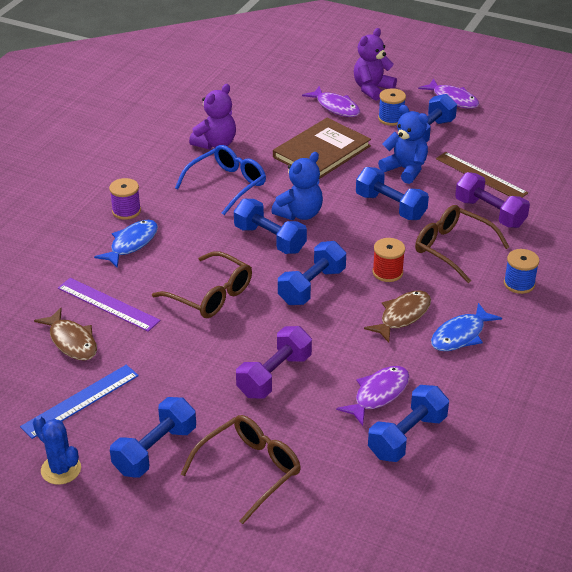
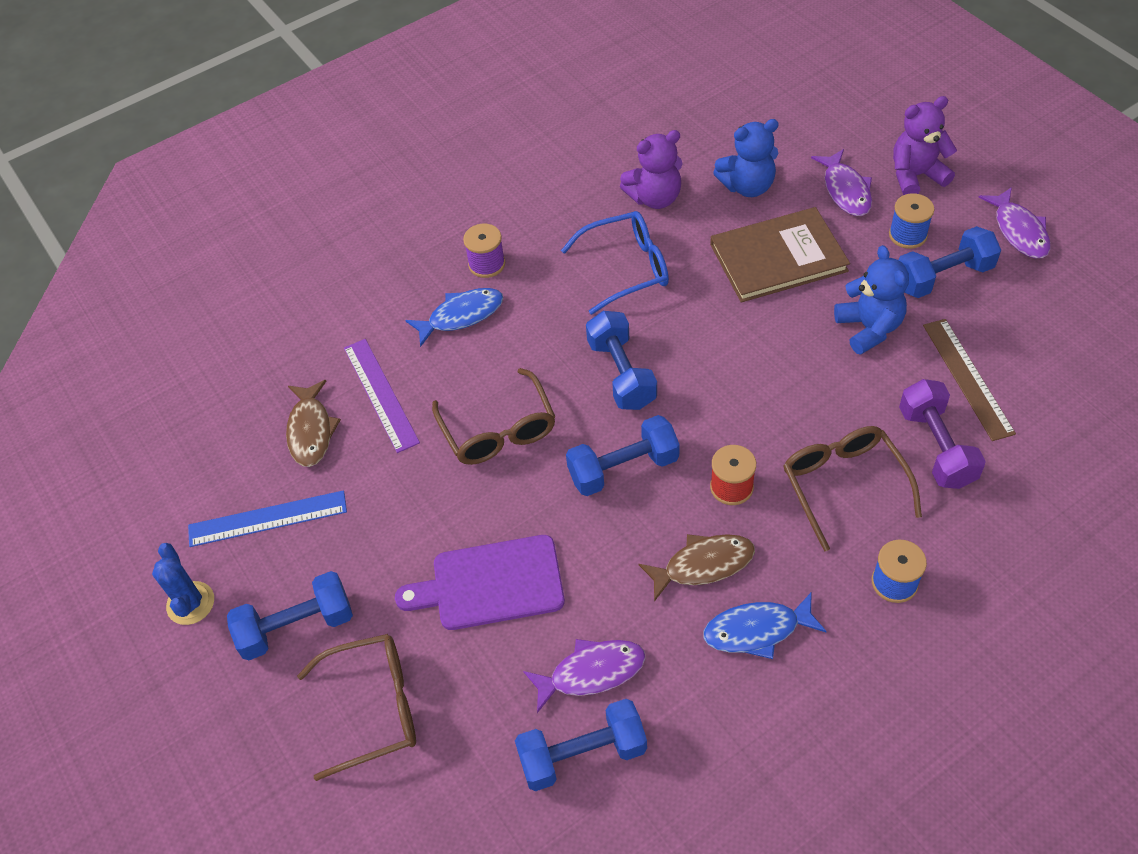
camera: 35 degrees right, 15 degrees up
purple dumbbell [236,326,312,399] -> purple cutting board [395,535,565,630]
blue teddy bear [271,152,323,220] -> blue teddy bear moved to [713,119,779,197]
blue dumbbell [356,167,429,220] -> none

